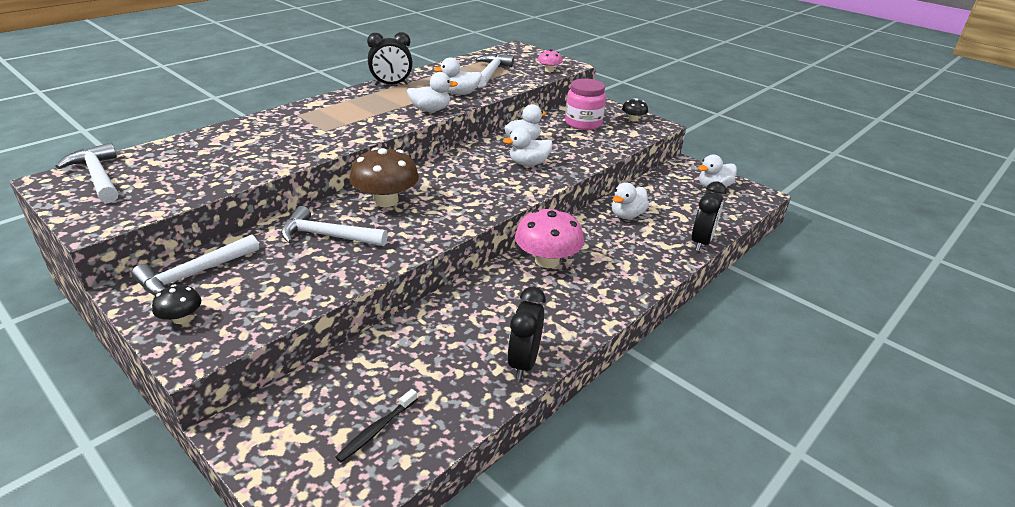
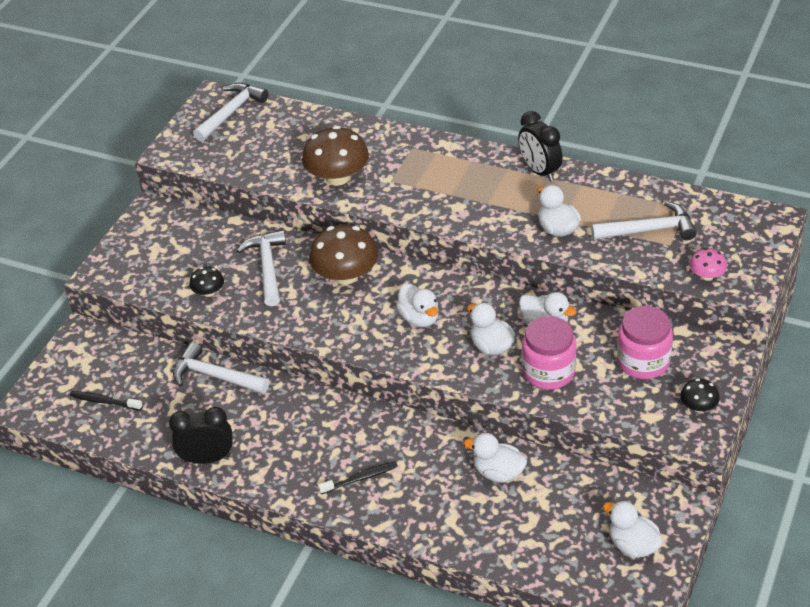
camera: 75 degrees right, 10 degrees up
white hammer [131,234,259,296] -> white hammer moved to [173,342,269,394]
black mushroom [152,285,201,324] -> black mushroom moved to [189,267,224,297]
white duck [407,72,458,112] -> white duck moved to [396,283,439,327]
pink mushroom [515,209,584,268] -> none
black clock [692,181,727,251] -> none
none -> brown mushroom [302,126,369,186]
none -> black toothbrush [318,461,398,495]
none -> pink jar [522,316,576,390]

